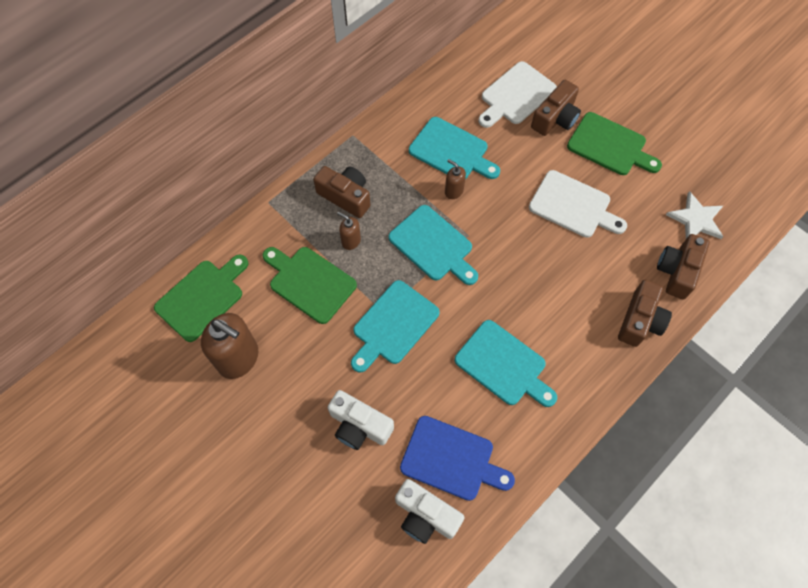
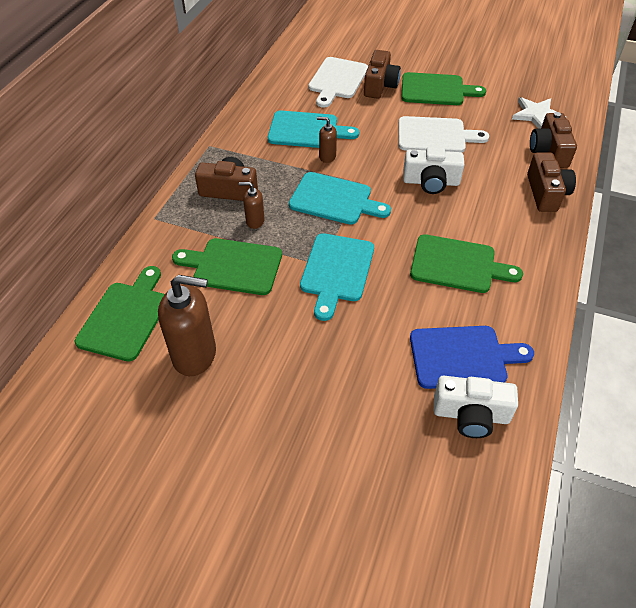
camera: 25 degrees left, 15 degrees down
white camera [328,390,394,450] -> white camera moved to [403,147,464,194]
turquoise cutting board [455,320,557,407] -> green cutting board [410,234,523,293]

